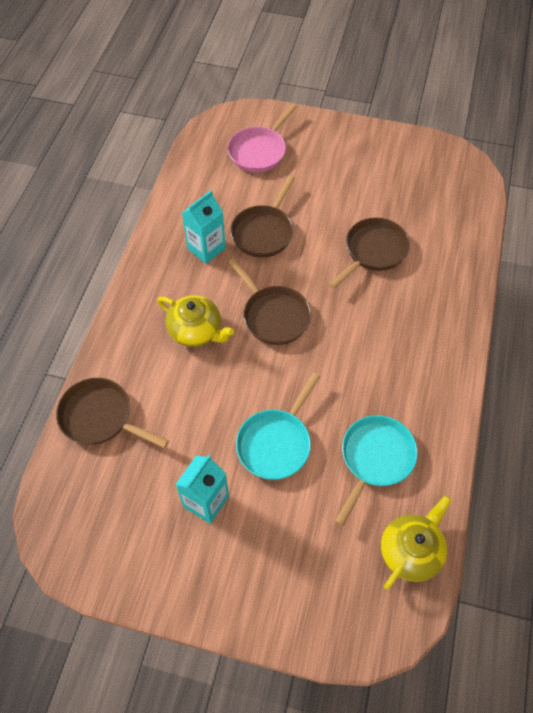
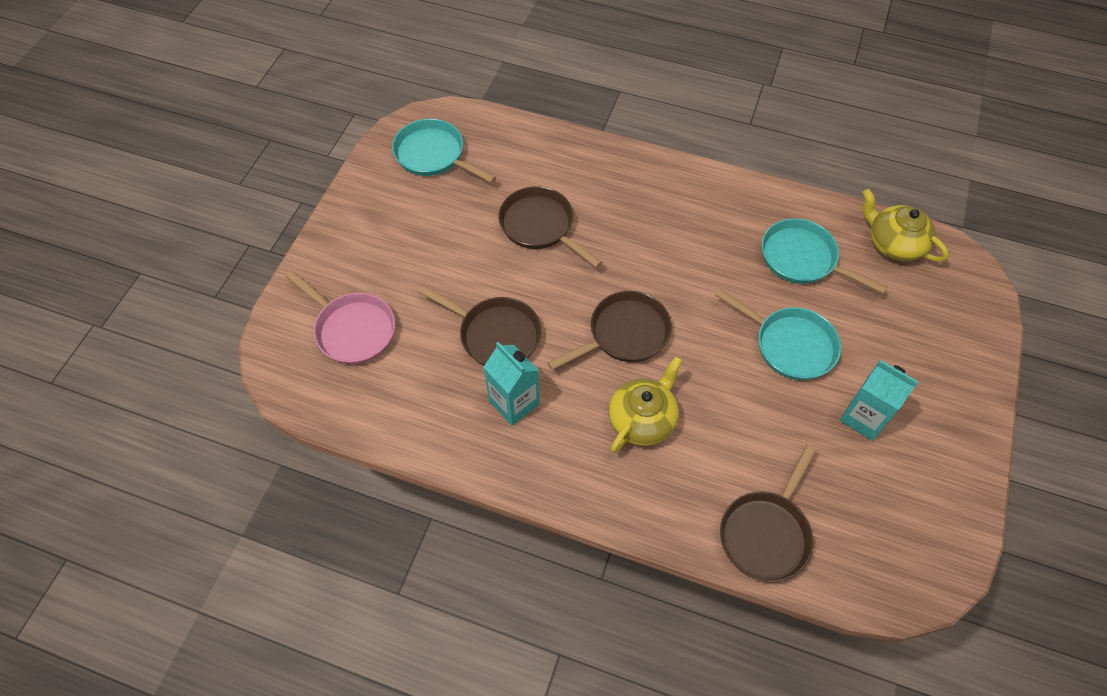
camera: 85 degrees left, 0 degrees up
none -> turquoise pan [392,119,496,183]

